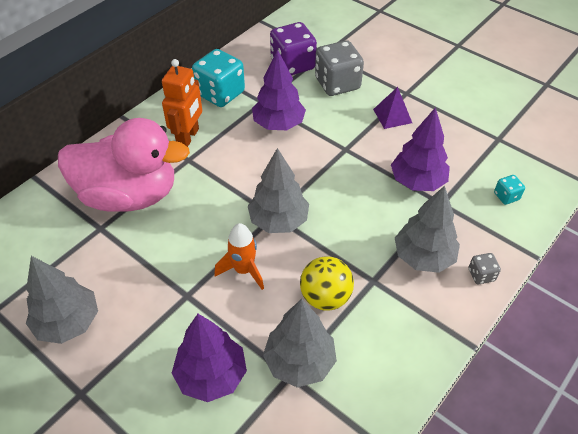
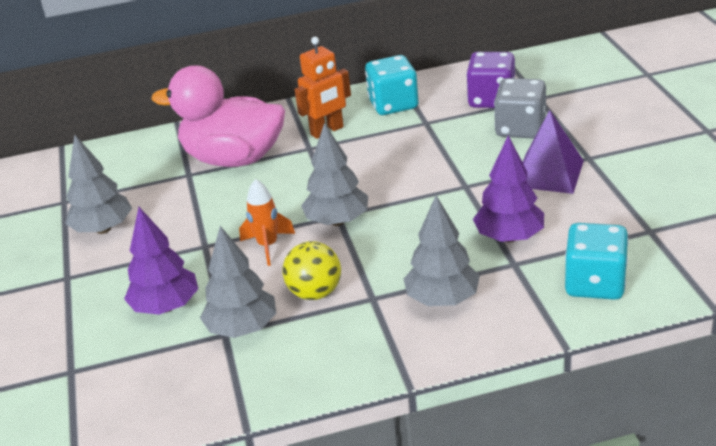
camera: 40 degrees right, 15 degrees down
pink duck [58,118,190,212] -> pink duck turned 150 degrees clockwise [152,65,285,167]
purple tree [252,49,306,130] -> none
purple pyramid [373,87,412,129] -> purple pyramid [523,110,584,194], size x1.59
grey dice [468,253,501,284] -> none
turquoise dice [494,175,525,205] -> turquoise dice [565,223,629,300], size x2.16

